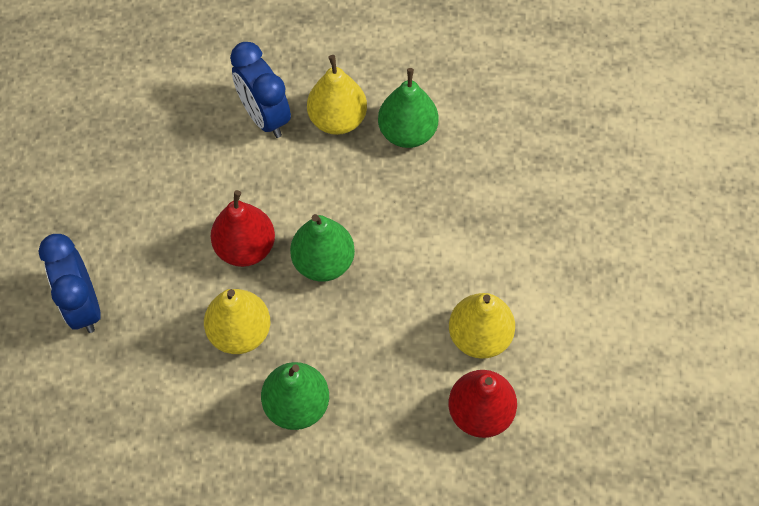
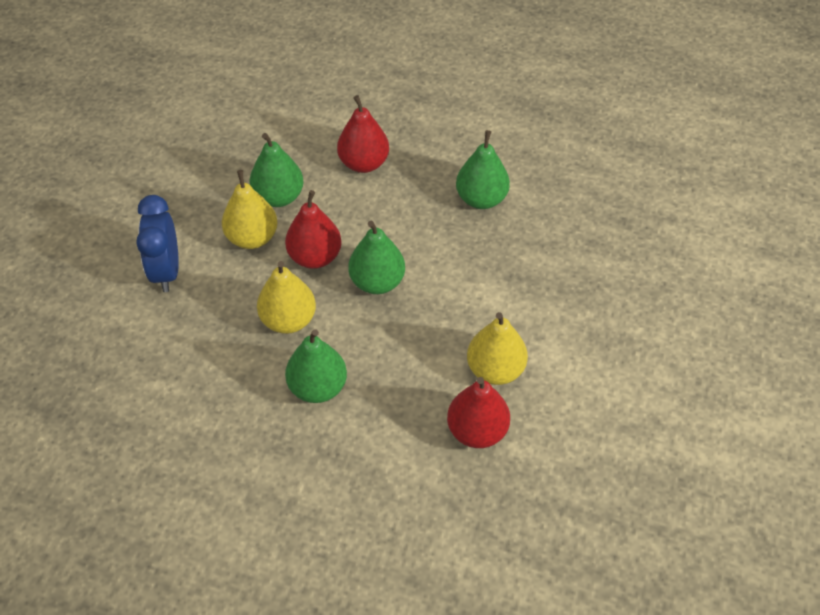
camera: 15 degrees right, 10 degrees down
blue clock [230,42,291,138] -> red pear [337,95,389,173]
yellow pear [307,55,367,135] -> yellow pear moved to [222,170,278,249]
none -> green pear [249,133,304,207]

